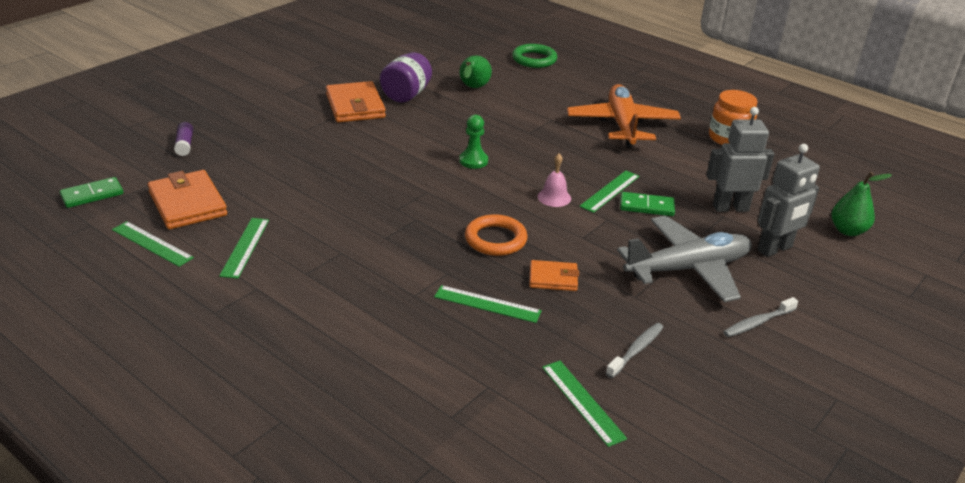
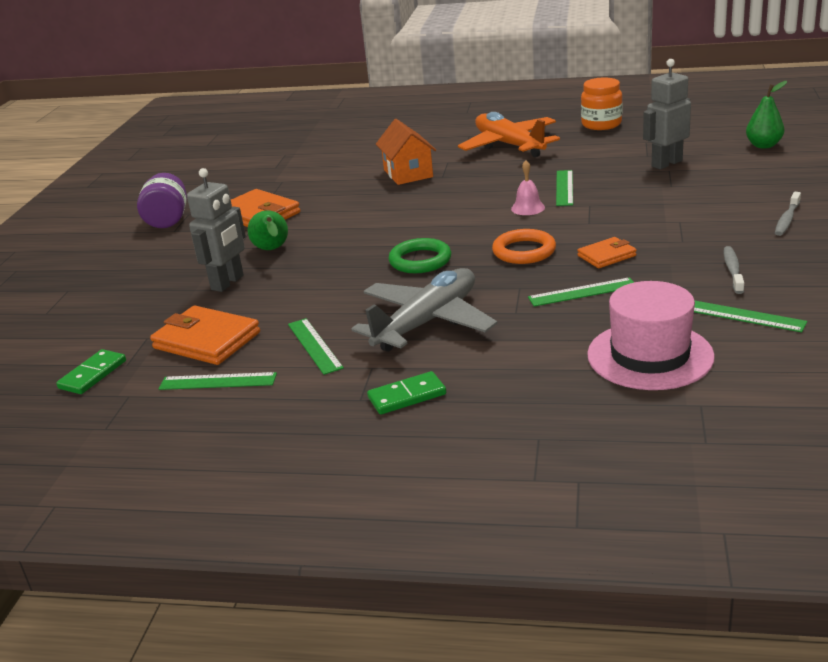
camera: 25 degrees left, 5 degrees down
purple glue stick [174,122,193,156] -> none
purple jar [380,52,432,103] -> purple jar moved to [137,173,187,228]
green pear [459,55,492,88] -> green pear moved to [248,210,288,250]
green pawn [459,115,488,169] -> none
green ring [512,44,557,68] -> green ring moved to [388,238,451,273]
grey plane [617,216,752,302] -> grey plane moved to [352,268,497,352]
green domino [620,192,675,216] -> green domino moved to [367,371,446,415]
grey robot [757,144,820,257] -> grey robot moved to [187,168,246,292]
none -> orange house [376,119,436,185]
none -> pink hat [587,281,715,390]

